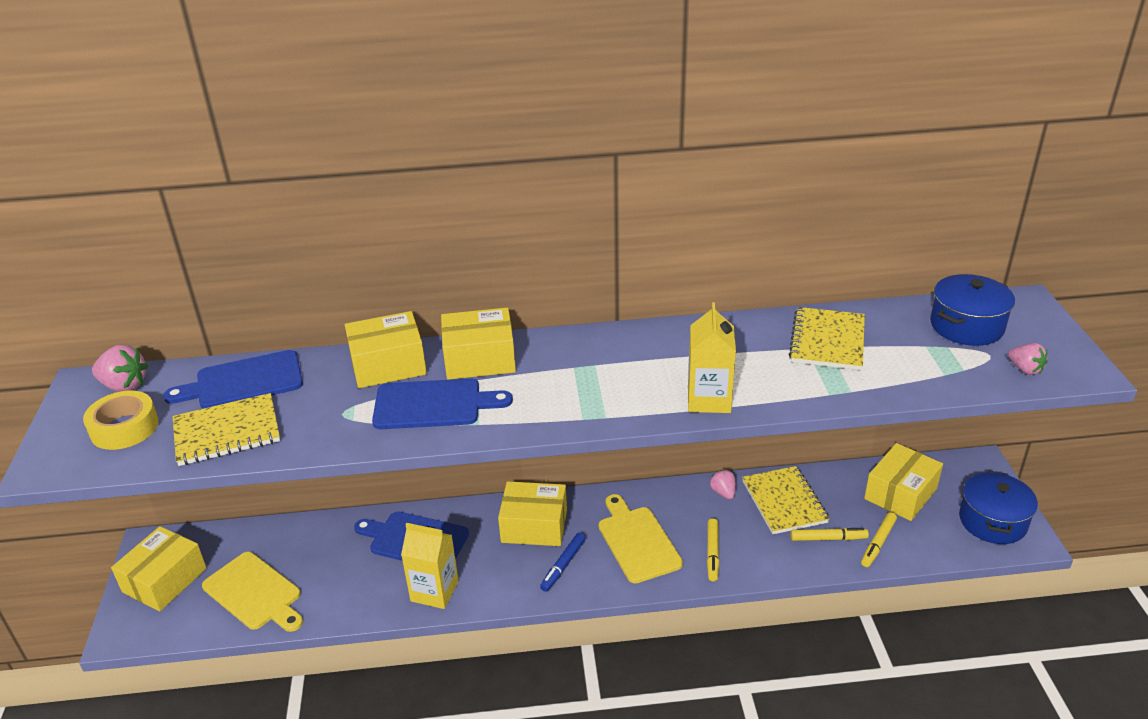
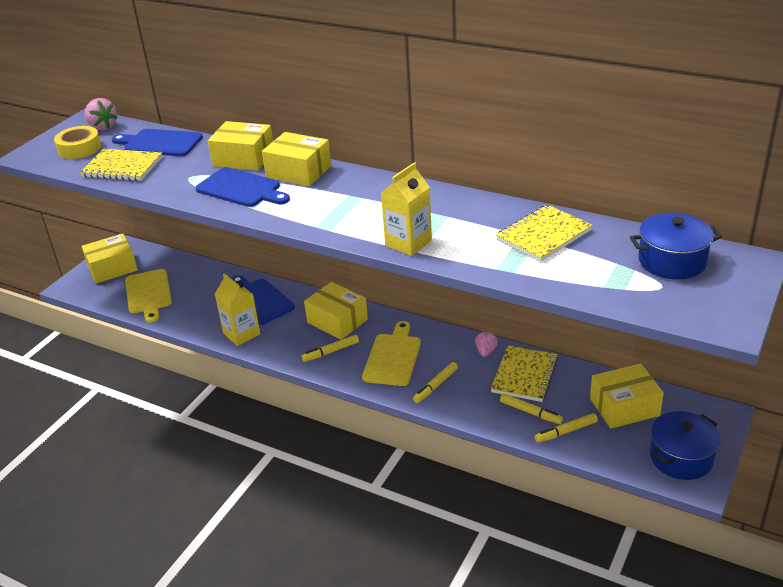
camera: 35 degrees right, 0 degrees up
blue marker [540,533,586,592] -> yellow marker [302,335,359,362]
pink strawberry [1008,343,1047,375] -> none

